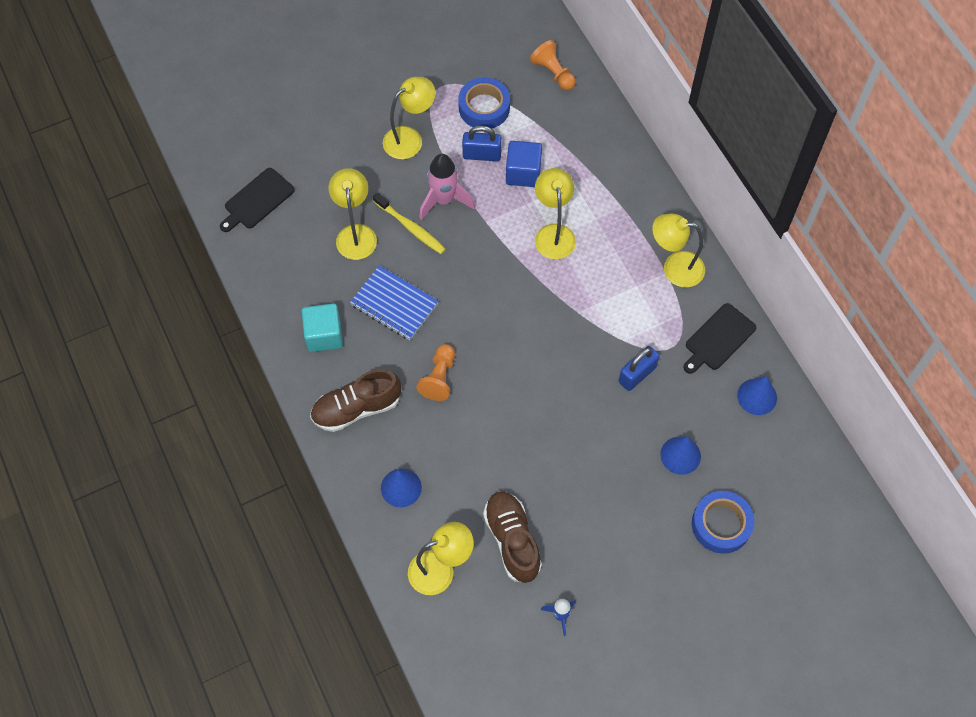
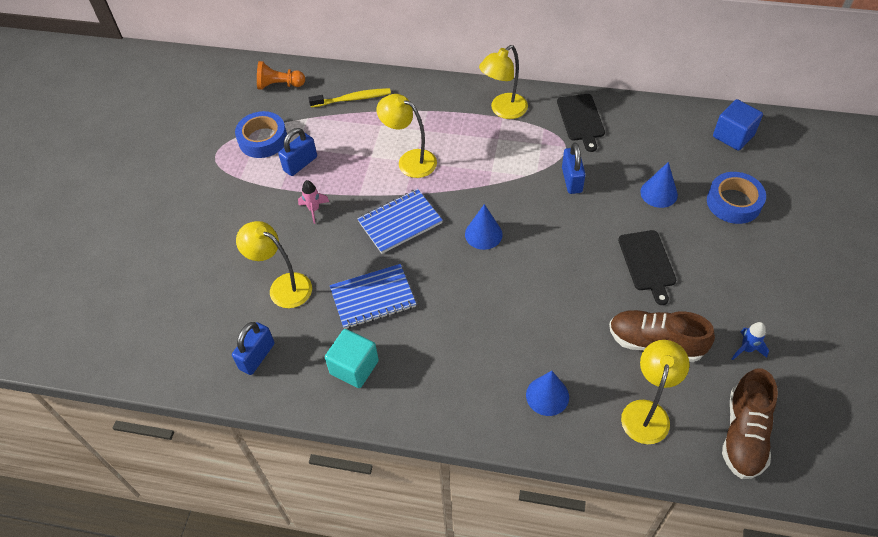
camera: 50 degrees left, 10 degrees down
black cutting board [220,168,295,232] -> black cutting board moved to [618,230,676,305]
brown shoe [310,369,401,432] -> brown shoe moved to [722,368,778,479]
yellow toothbrush [373,193,446,254] -> yellow toothbrush moved to [309,88,391,108]
yellow lamp [383,77,435,159] -> none
orange pawn [417,344,455,401] -> none
pink rocket [419,154,475,220] -> pink rocket [298,180,329,224], size x0.56
blue cube [506,141,542,187] -> blue cube moved to [713,99,763,151]
blue cone [737,376,777,415] -> blue cone moved to [465,204,503,250]
none -> blue padlock [232,322,275,375]
none -> blue notebook [357,189,443,254]

